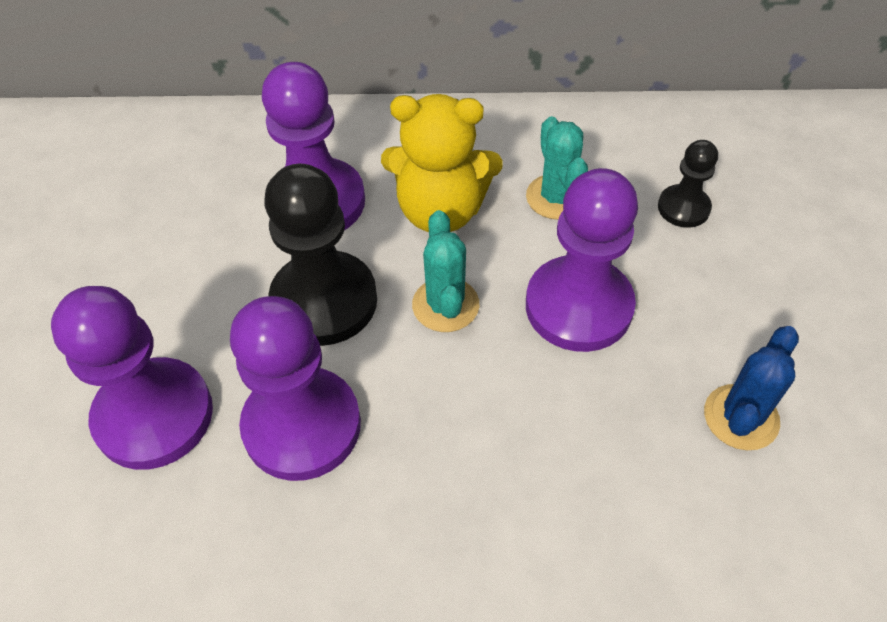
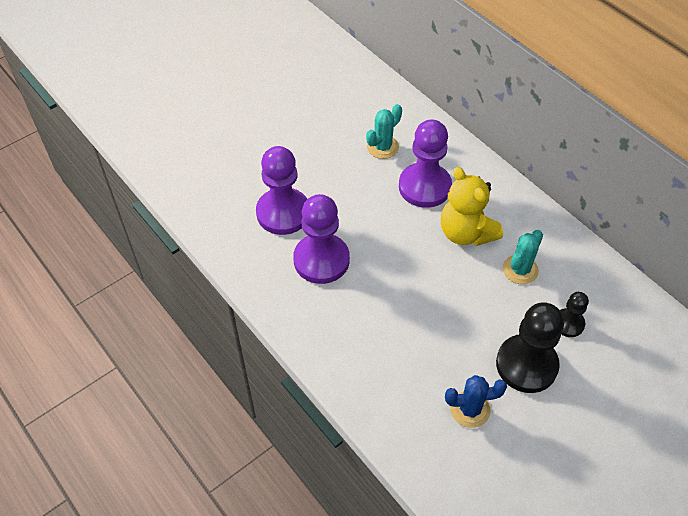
camera: 50 degrees right, 0 degrees up
black pawn [264,164,377,346] -> black pawn moved to [496,302,564,393]
turquoise cactus [412,210,479,332] -> turquoise cactus moved to [366,104,402,159]
purple pawn [526,168,638,352] -> none

